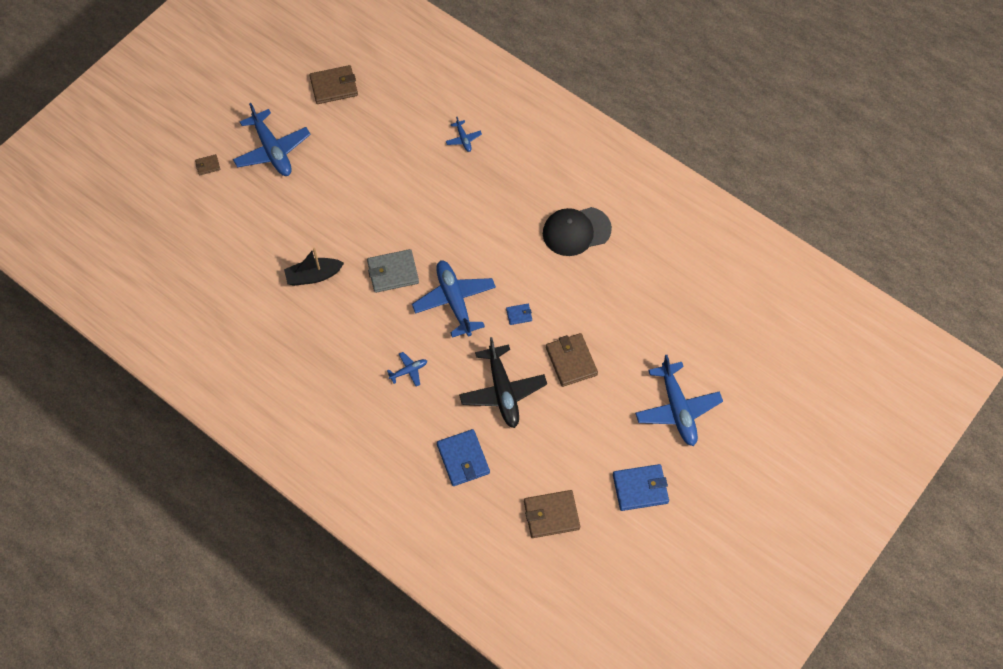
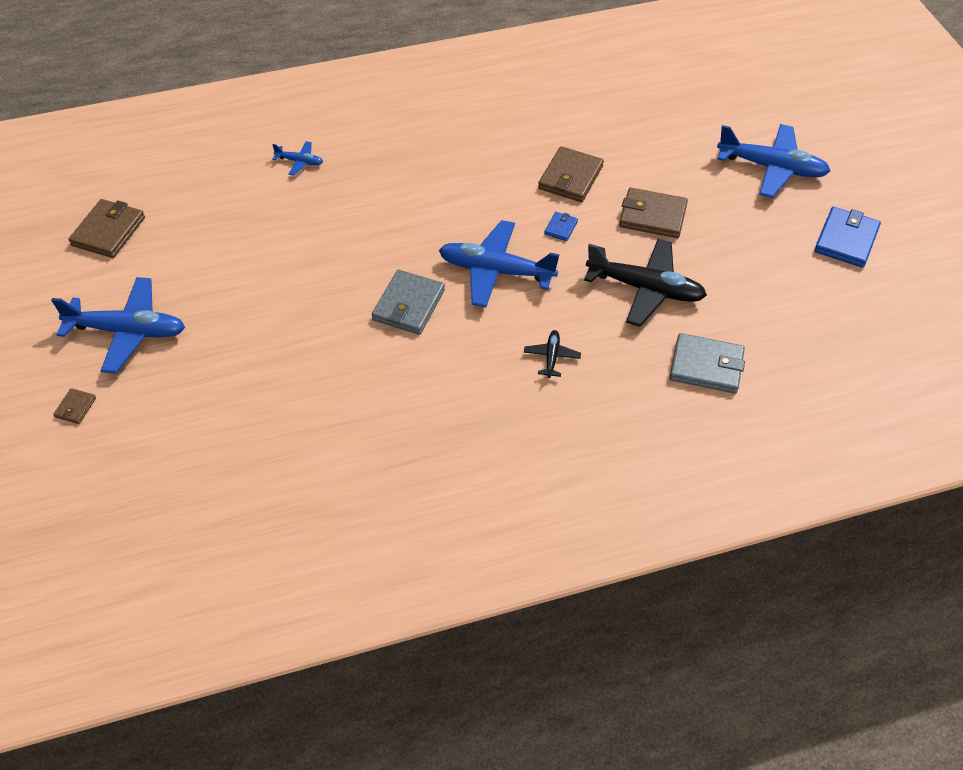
camera: 55 degrees left, 10 degrees down
black boat [284,248,344,286] -> none
blue plane [387,352,427,386] -> black plane [524,330,581,378]
blue wallet [437,429,490,486] -> grey wallet [669,333,745,394]
brown wallet [524,490,580,538] -> brown wallet moved to [538,146,604,202]
black cap [543,207,612,256] -> none

